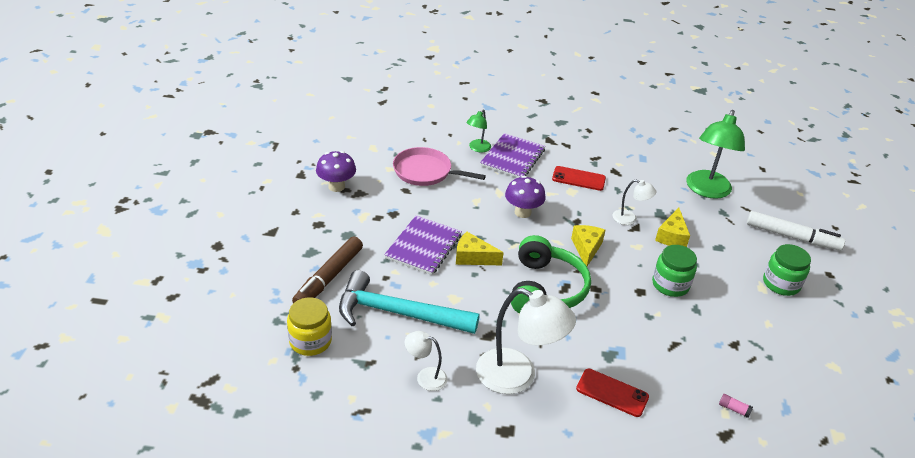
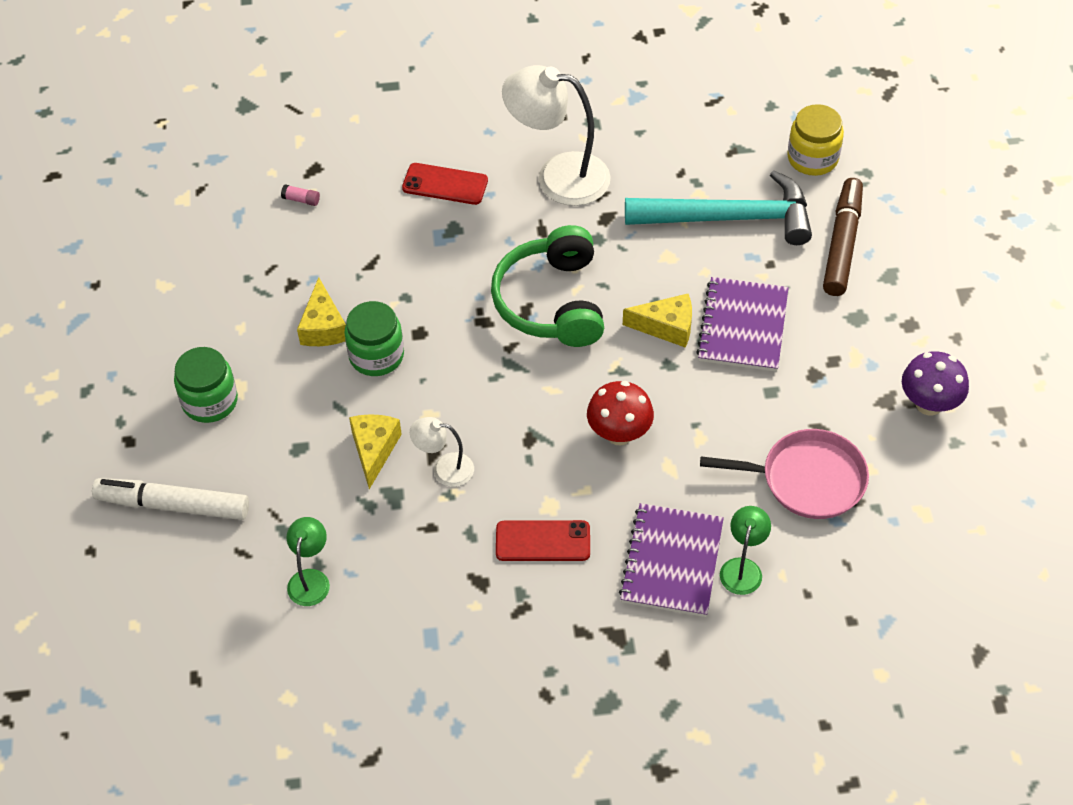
camera: 170 degrees right, 15 degrees up
white lamp [405,331,448,391] -> none
purple mushroom [505,176,546,218] -> red mushroom [587,381,654,445]
yellow cheese [571,225,605,266] -> yellow cheese moved to [297,277,346,346]
green lamp [686,110,745,199] -> green lamp [287,517,330,606], size x0.50

